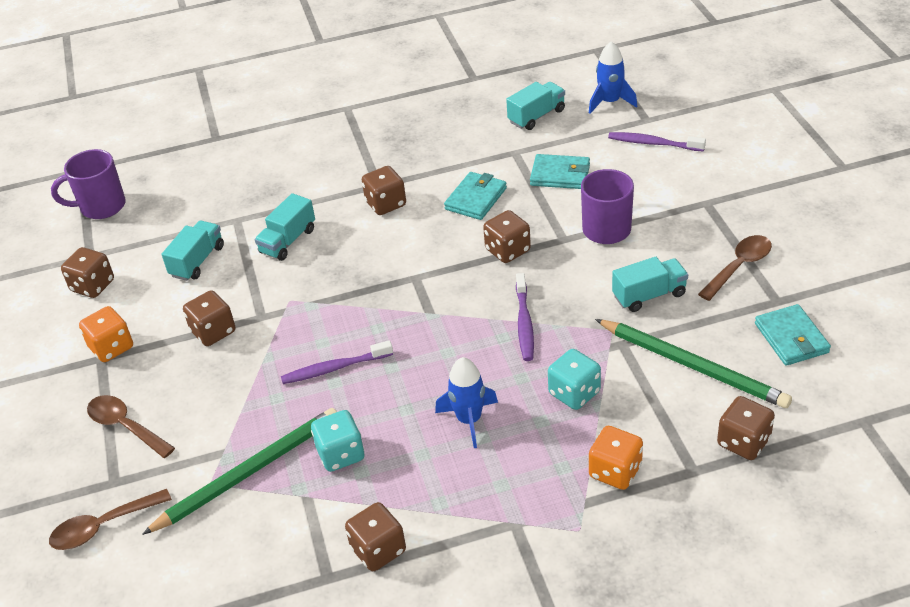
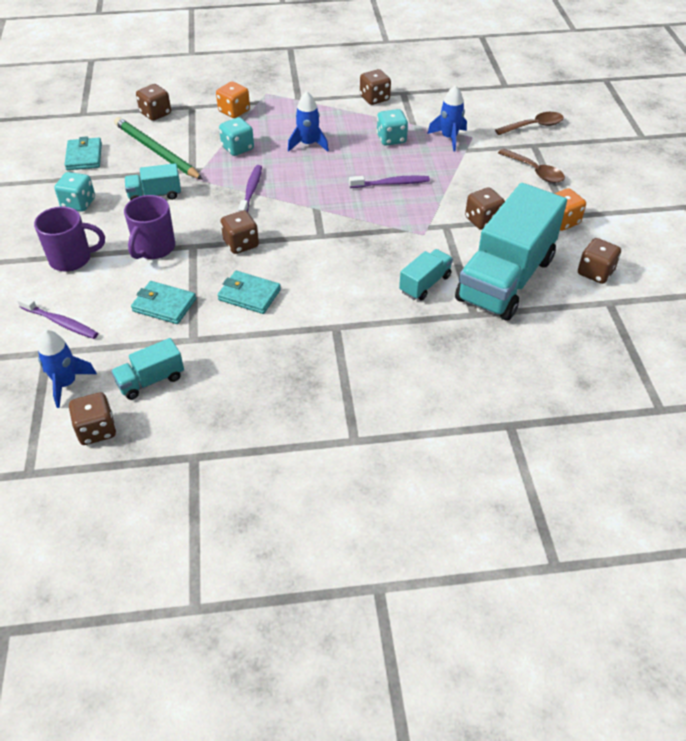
camera: 175 degrees left, 5 degrees up
purple mug [51,149,126,219] -> purple mug moved to [34,206,105,272]
green pencil [142,408,337,535] -> blue rocket [427,85,467,152]
turquoise truck [162,221,224,281] -> turquoise truck [455,183,567,321], size x2.24
brown dice [362,166,406,215] -> brown dice moved to [69,392,116,445]
turquoise wallet [444,172,507,220] -> turquoise wallet turned 75 degrees clockwise [218,271,281,314]
brown spoon [698,235,772,301] -> turquoise dice [54,172,95,212]

